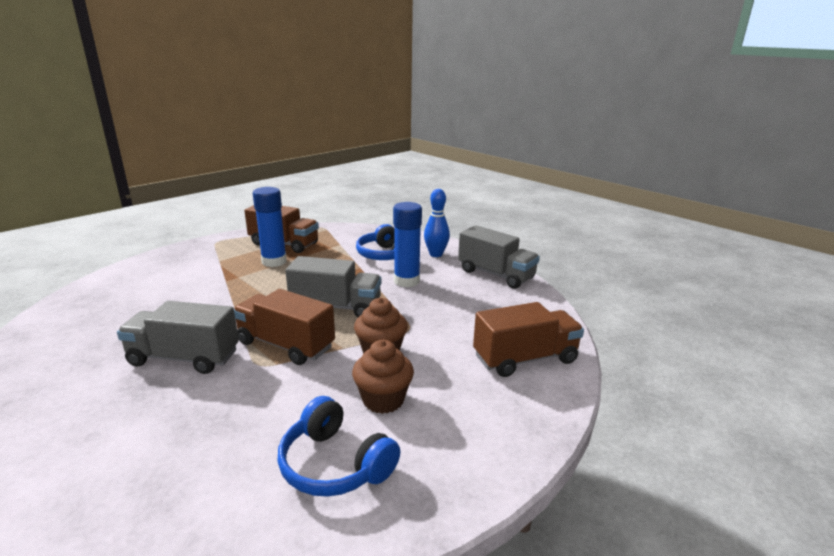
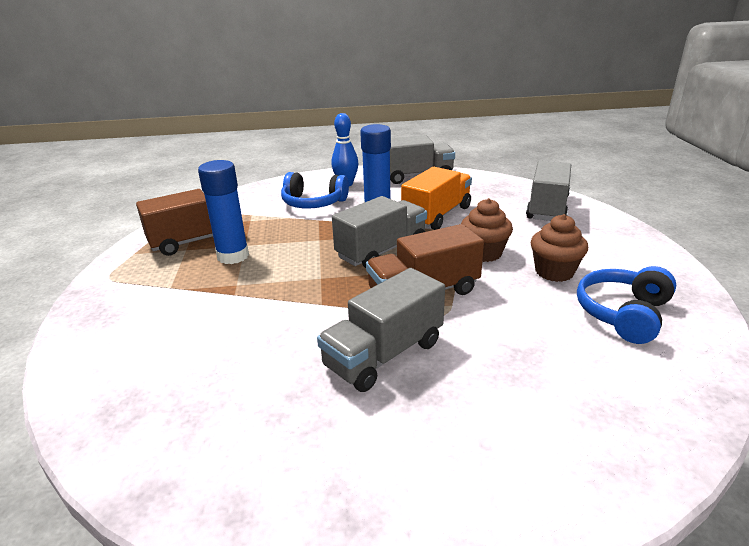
camera: 50 degrees left, 5 degrees up
blue headphones [277,396,400,497] -> blue headphones turned 135 degrees clockwise [577,266,676,344]
brown truck [473,302,584,377] -> grey truck [526,161,571,221]
none -> orange truck [401,167,472,230]

